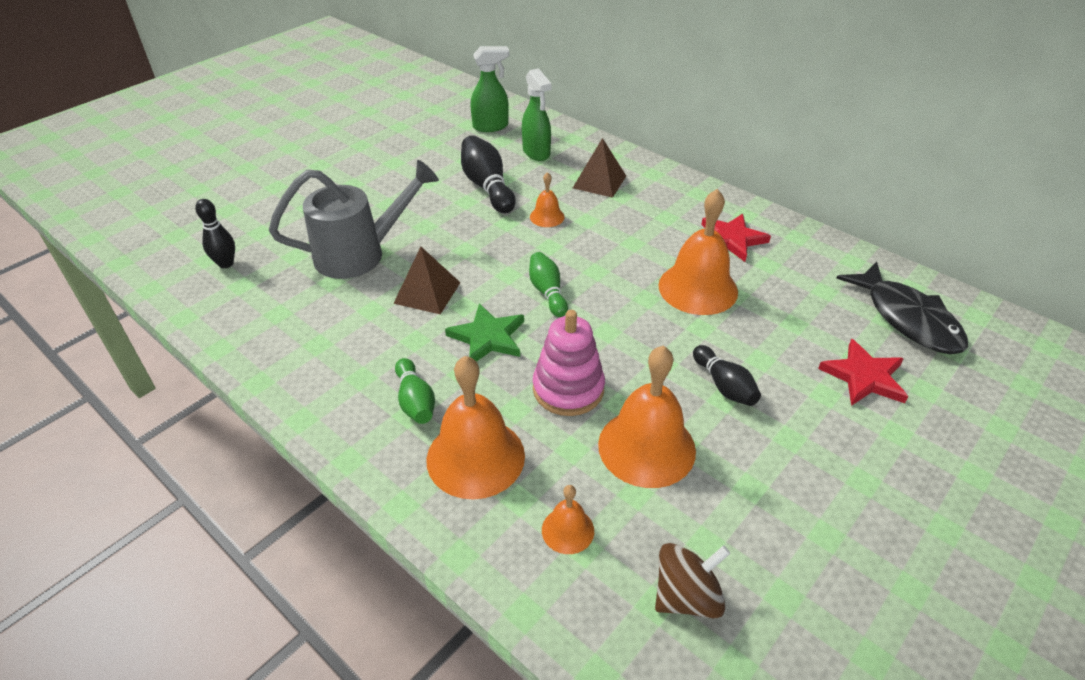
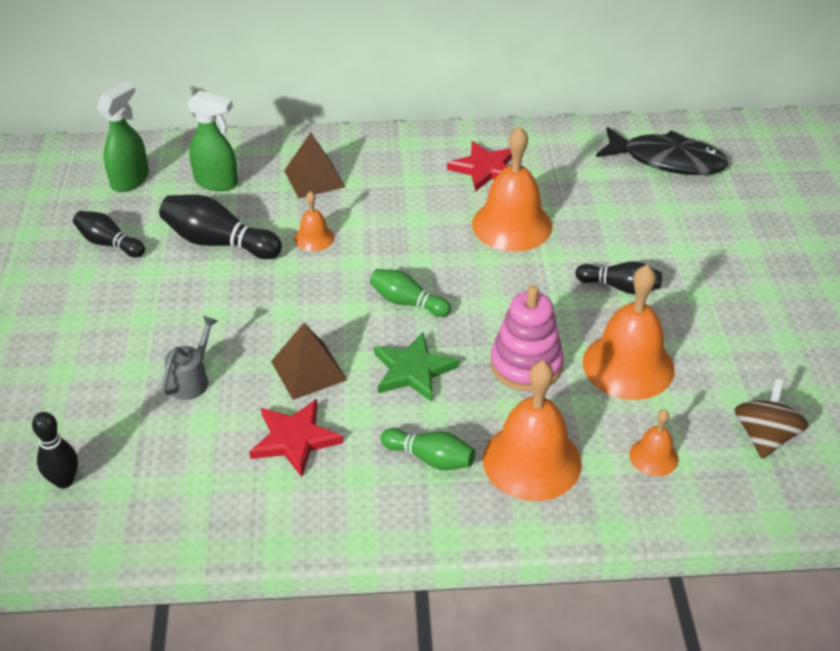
camera: 45 degrees left, 0 degrees up
grey watering can [269,160,439,279] -> grey watering can [162,316,218,400], size x0.47
red star [818,339,908,406] -> red star moved to [249,399,343,477]
none -> black bowling pin [73,211,145,257]

